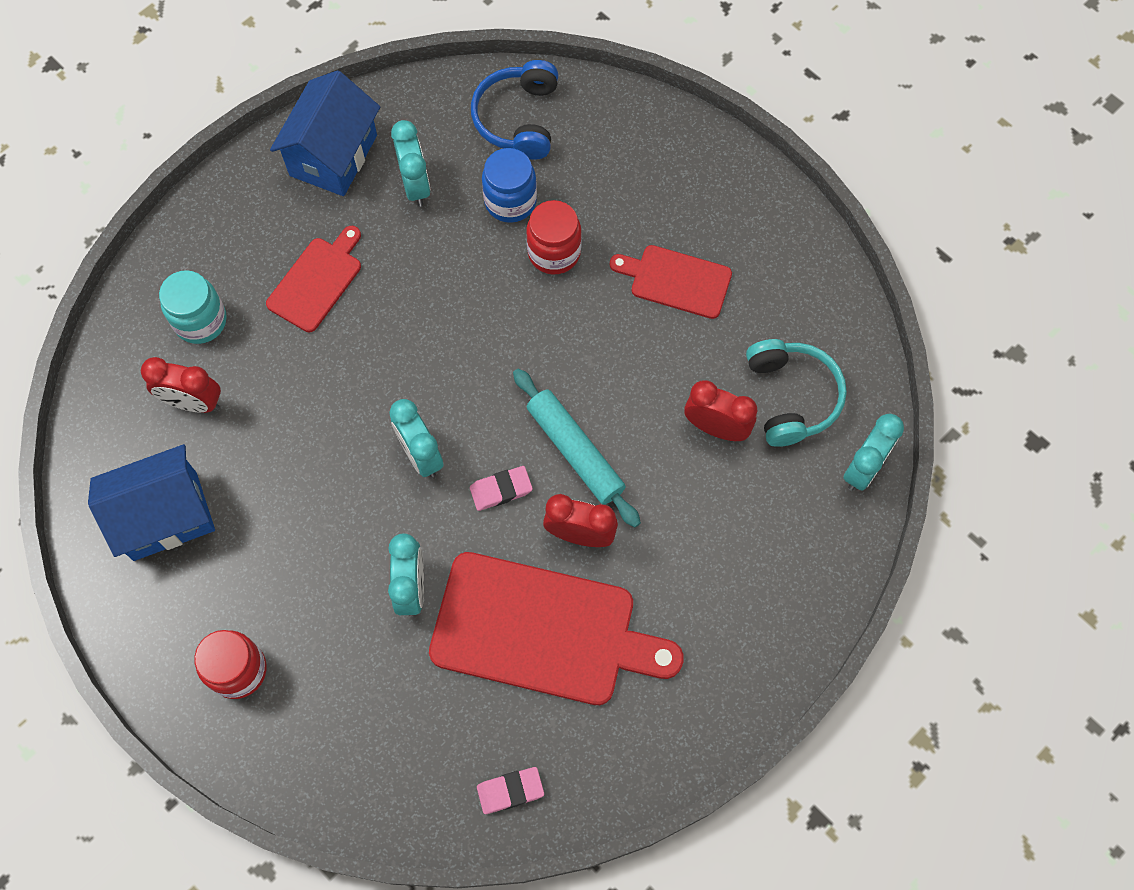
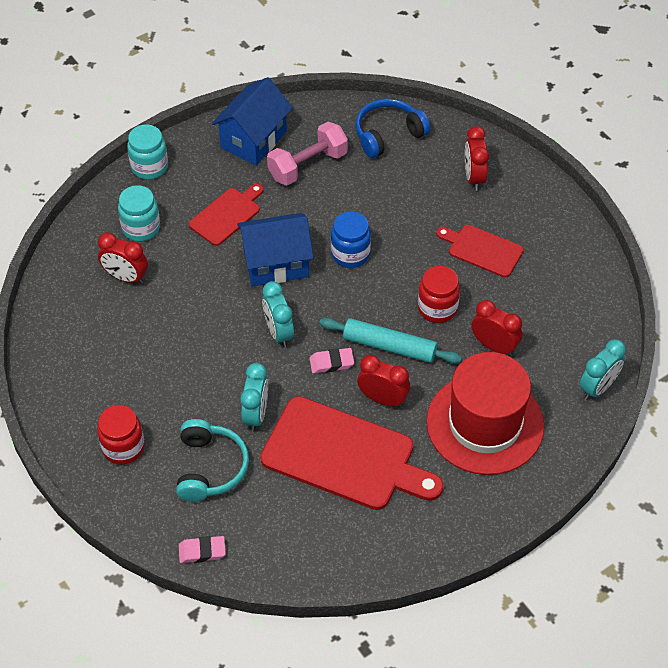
camera: 10 degrees right, 15 degrees down
blue house [88,444,215,561] -> blue house moved to [237,213,314,287]
turquoise clock [391,120,431,206] -> pink dumbbell [267,122,348,186]
blue headphones [471,60,558,160] -> blue headphones turned 45 degrees clockwise [355,99,430,158]
pink eraser [477,767,544,814] -> pink eraser moved to [179,536,226,563]
blue jar [482,148,537,223] -> blue jar moved to [331,211,371,268]
turquoise rolling pin [513,369,641,527] -> turquoise rolling pin turned 45 degrees counterclockwise [319,318,462,364]
red jar [526,200,582,275] -> red jar moved to [418,266,460,323]
turquoise headphones [746,339,847,447] -> turquoise headphones moved to [176,419,249,502]
none -> turquoise jar [127,125,168,180]
none -> red hat [426,352,544,475]
none -> red clock [465,126,489,191]

